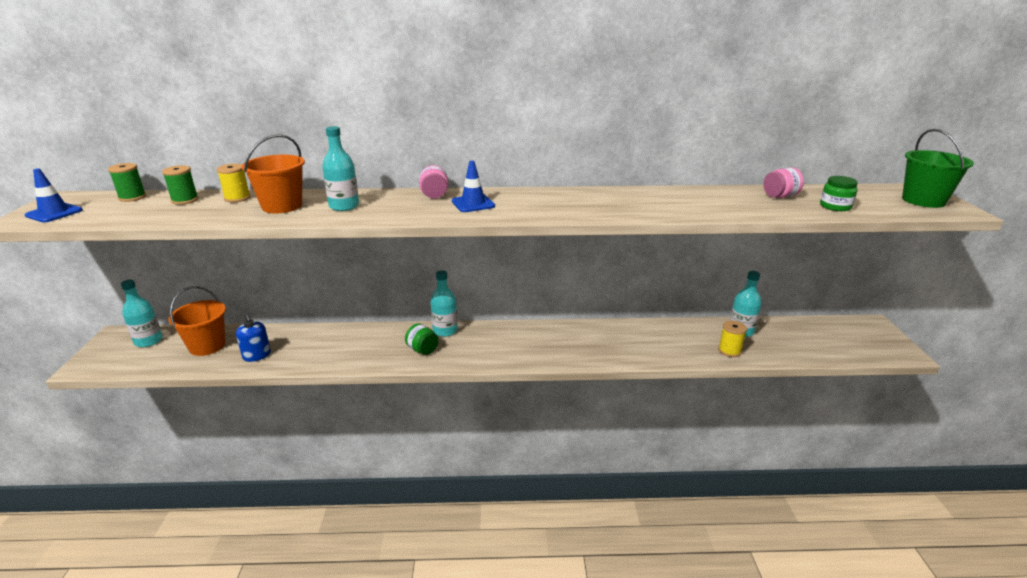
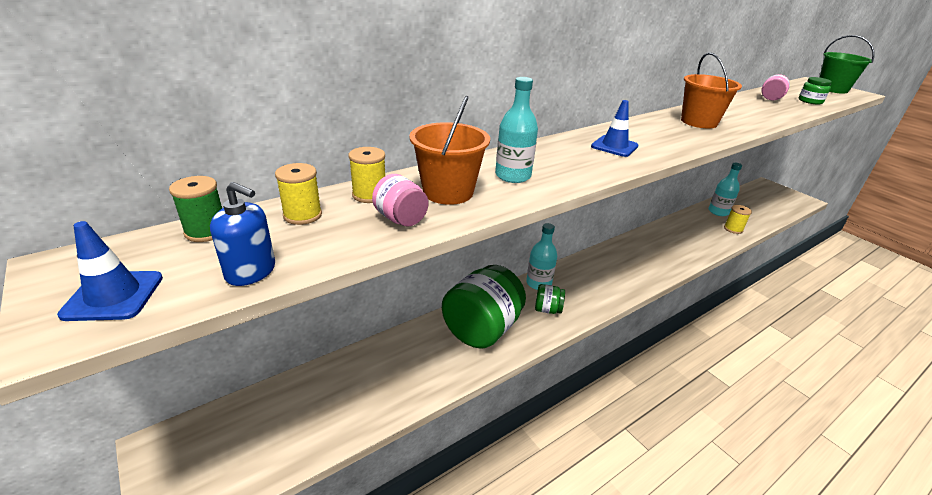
camera: 35 degrees left, 5 degrees up
turquoise bottle [121,279,163,347] -> none
green spool [162,165,199,205] -> yellow spool [275,163,322,225]
orange bucket [168,286,226,356] -> orange bucket moved to [681,52,742,129]
blue soap dispenser [236,313,271,362] -> blue soap dispenser moved to [210,182,275,286]
pink jar [419,165,448,199] -> pink jar moved to [372,174,428,227]
none -> green jar [442,265,526,349]

